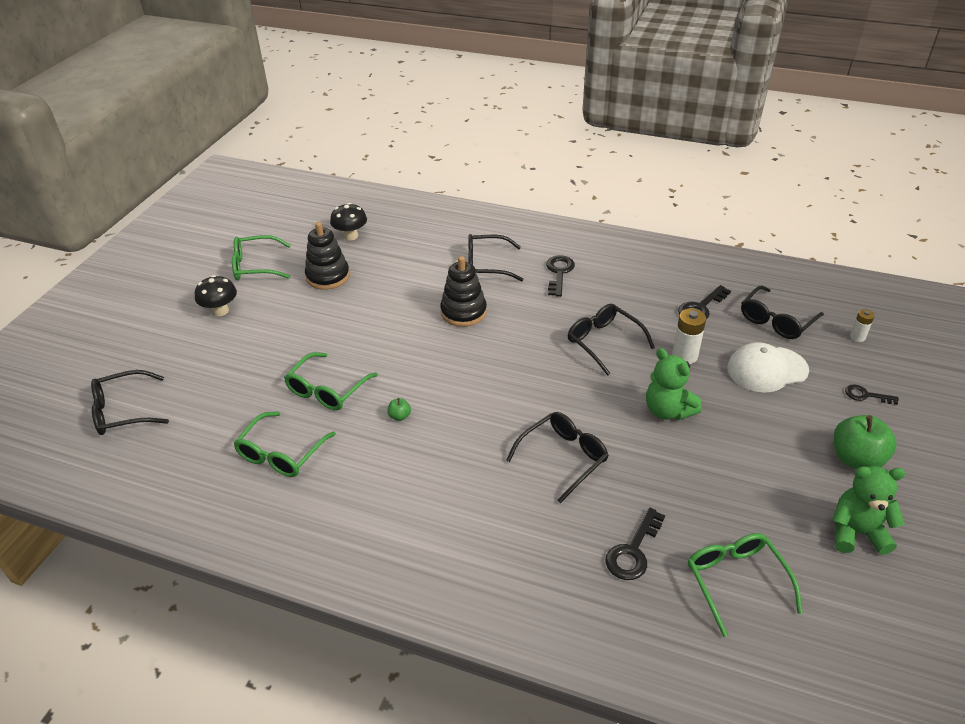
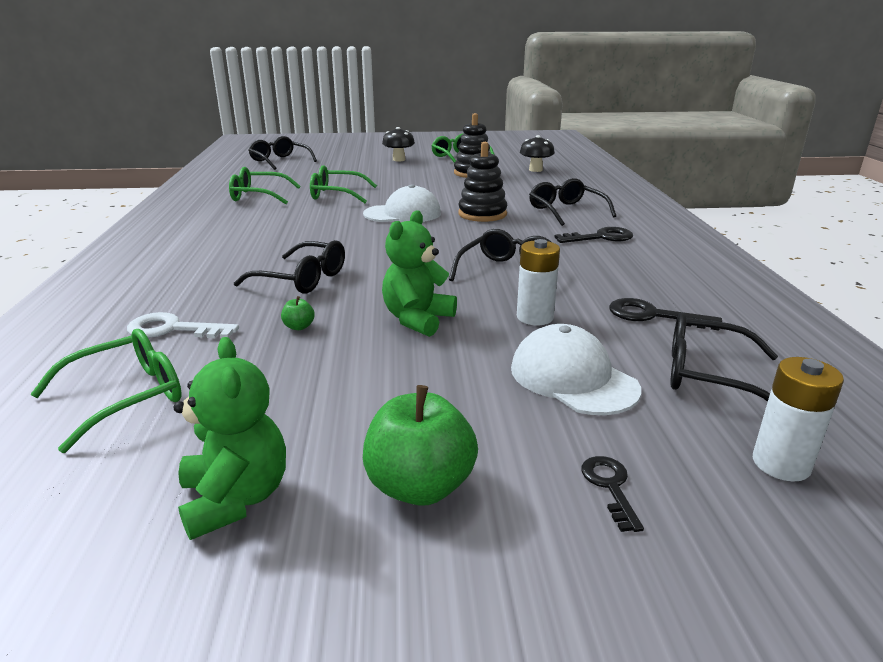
camera: 65 degrees right, 15 degrees down
green apple [387,398,411,421] -> green apple moved to [281,296,315,330]
black key [606,507,665,580] -> white key [127,312,239,338]
white battery [850,309,875,342] -> white battery [753,357,844,482], size x1.67
none -> white cap [363,184,441,222]

